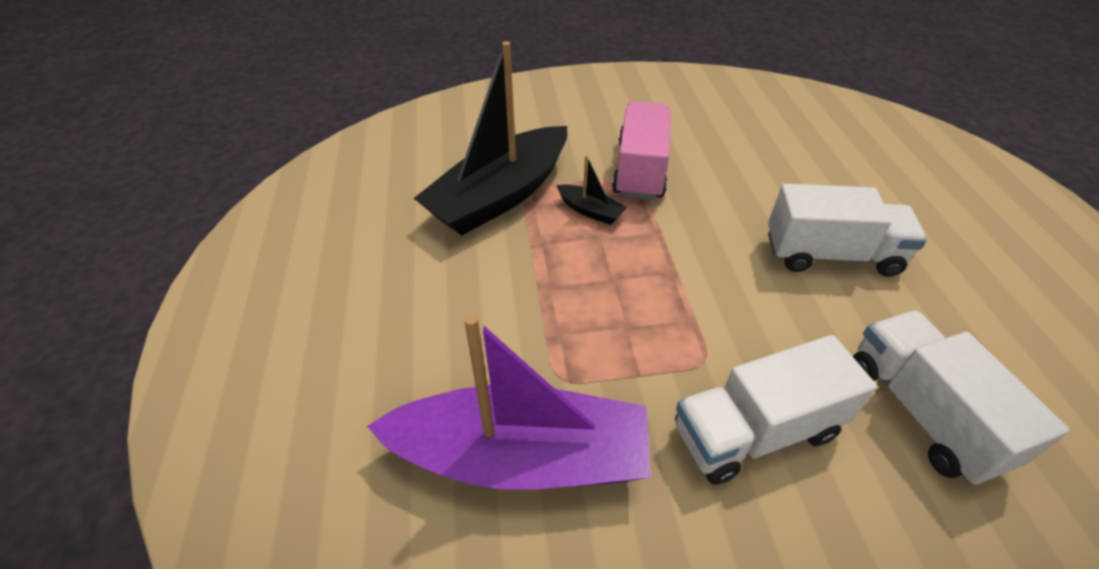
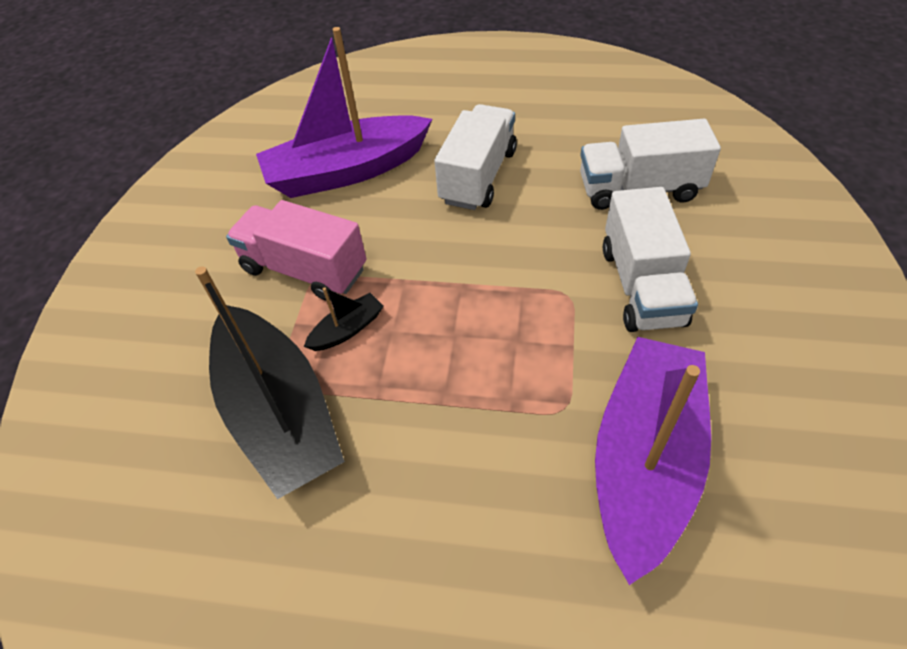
camera: 70 degrees left, 5 degrees up
none -> purple boat [256,27,432,198]

